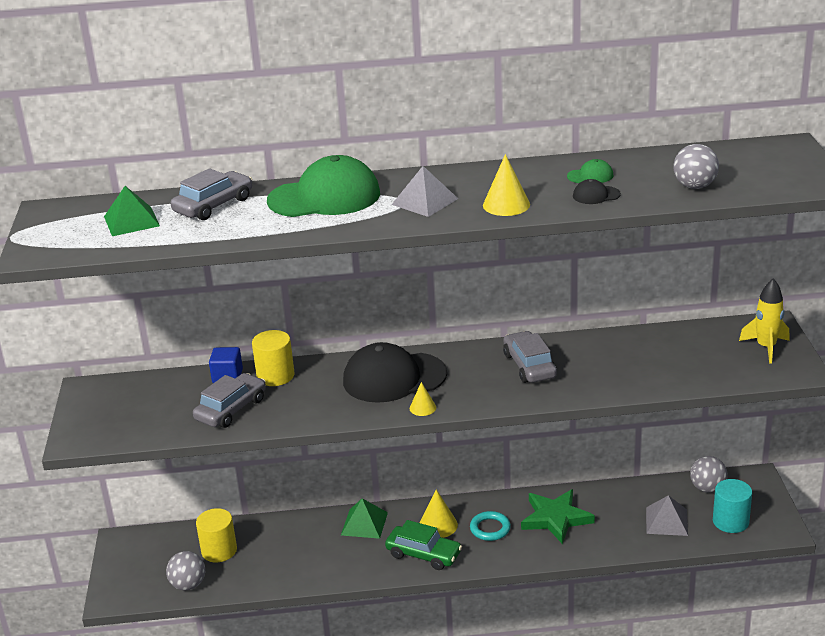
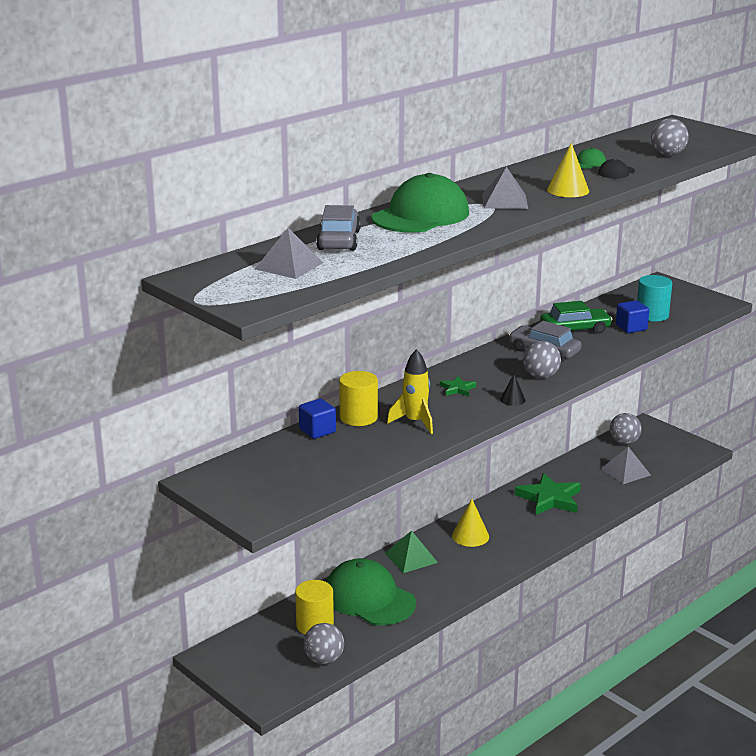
camera: 40 degrees left, 5 degrees down
green pyramid [104,186,160,236] -> grey pyramid [255,228,323,279]
grey car [193,373,266,428] -> none
black cap [343,342,447,403] -> green star [440,376,476,396]
green car [385,520,462,570] -> green car moved to [540,301,613,334]
yellow cone [410,382,436,416] -> black cone [500,374,526,406]
turquoise ring [470,511,511,541] -> none
turquoise cylinder [713,479,752,533] -> turquoise cylinder moved to [637,275,672,321]
yellow rocket [739,278,789,364] -> yellow rocket moved to [387,349,433,434]
none -> green cap [326,558,416,625]
none -> grey ball [523,341,561,379]
none -> blue cube [616,300,649,333]

